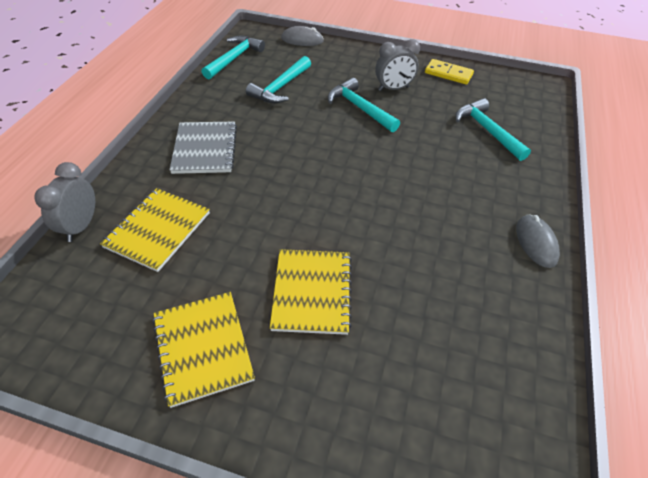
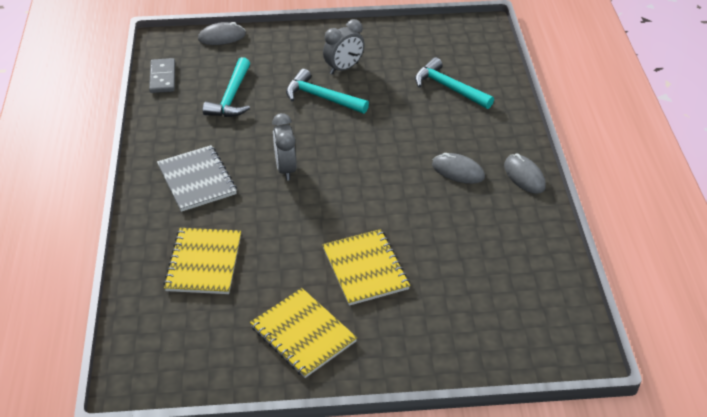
camera: 20 degrees left, 5 degrees down
grey clock [34,162,95,242] -> grey clock moved to [272,113,297,181]
turquoise hammer [202,36,265,79] -> grey domino [149,58,175,93]
yellow domino [425,59,474,85] -> none
none -> grey mouse [432,153,485,184]

